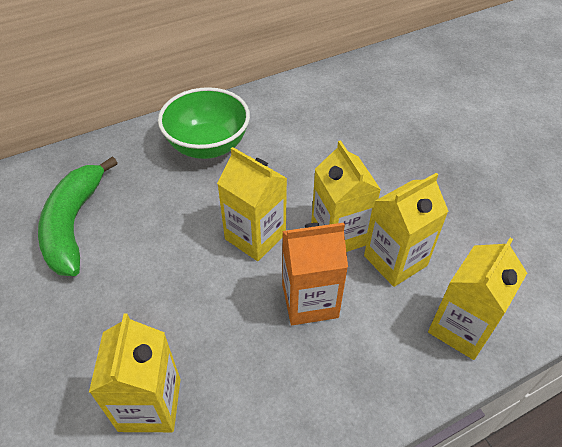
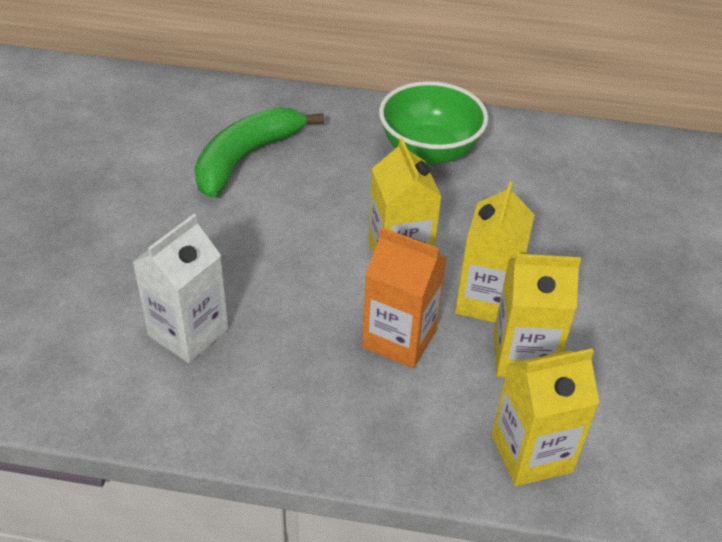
camera: 35 degrees right, 5 degrees down
yellow carton [89,313,181,432] -> white carton [133,214,228,363]

